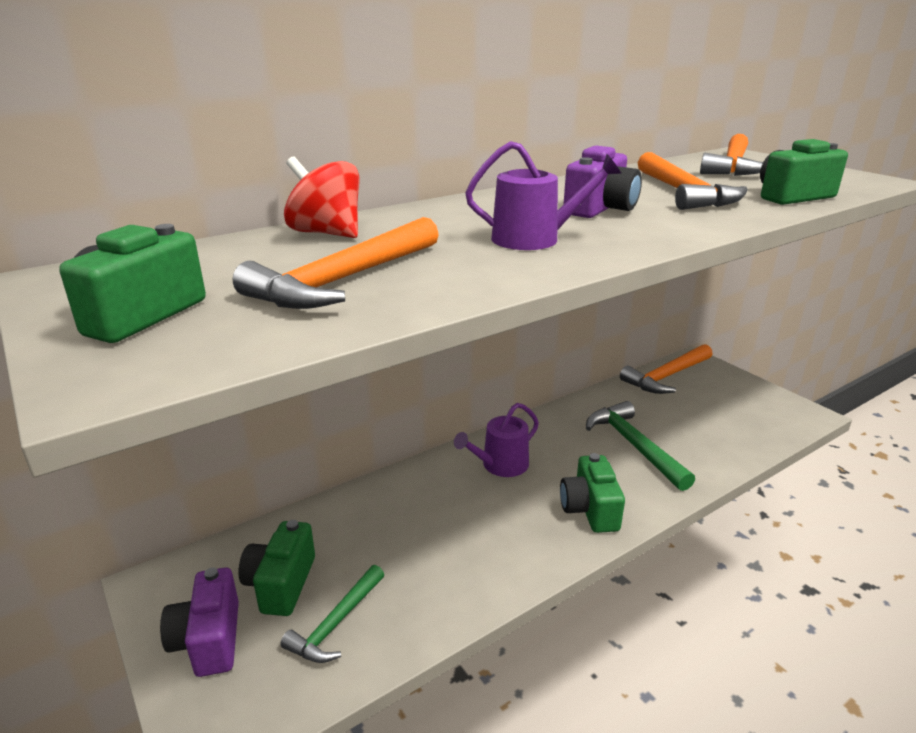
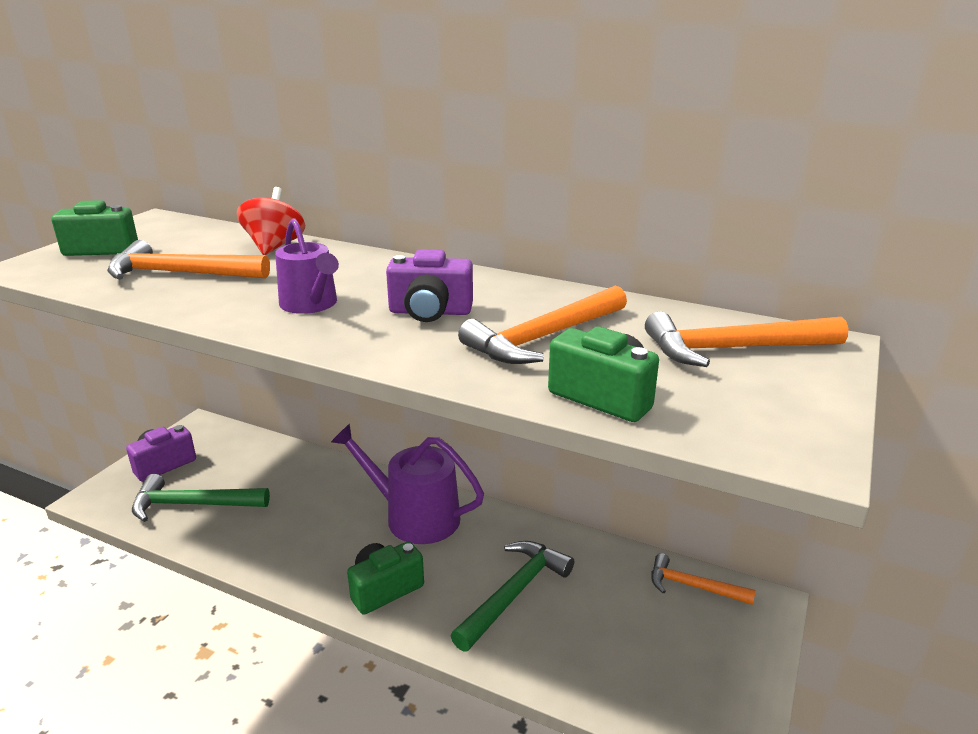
camera: 60 degrees right, 0 degrees up
green camera [239,520,315,616] -> none
green hammer [280,565,384,663] -> green hammer [132,474,270,522], size x1.50
purple watering can [454,403,539,477] -> purple watering can [331,423,484,544], size x1.59
orange hammer [620,344,712,394] -> orange hammer [651,553,755,605], size x0.67

